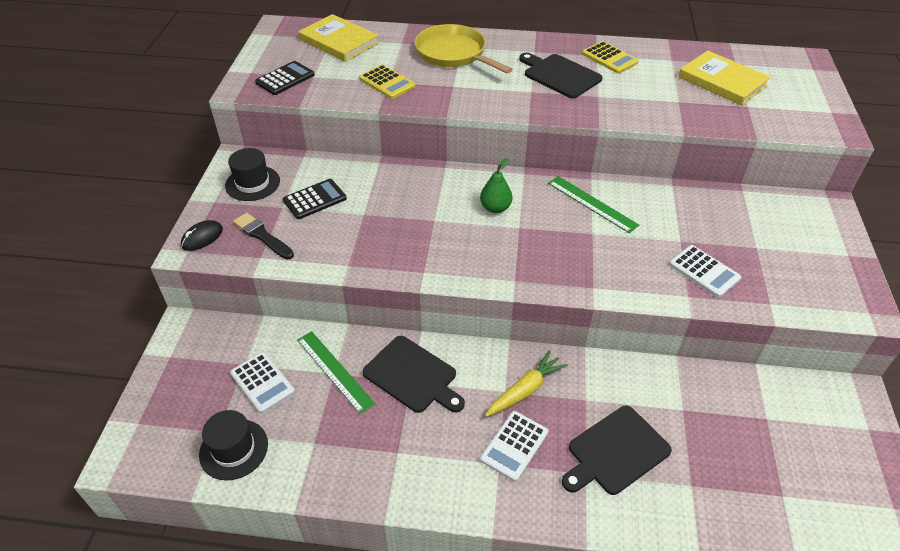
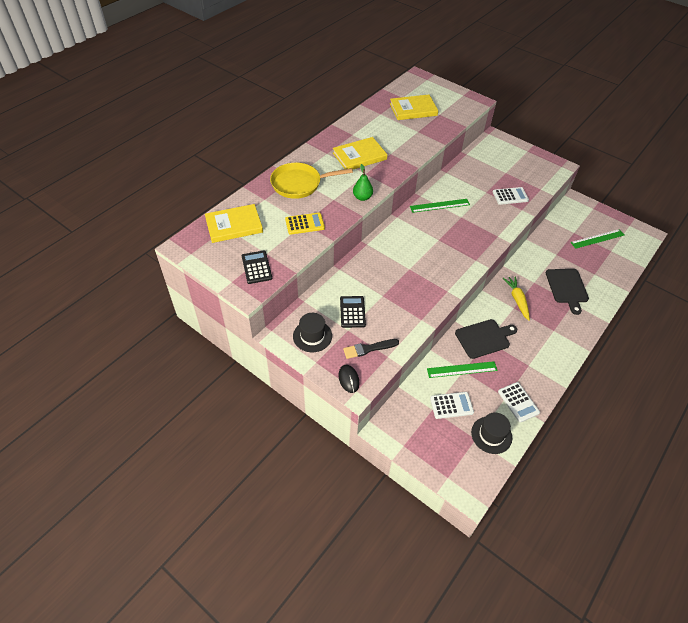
camera: 60 degrees left, 5 degrees up
green pear [480,158,512,213] -> green pear moved to [353,164,373,201]
white calculator [480,411,548,482] -> white calculator moved to [498,382,540,423]
black cutting board [519,53,603,98] -> yellow book [333,137,388,170]
yellow calculator [582,41,639,73] -> none
none -> green ruler [571,229,625,249]

